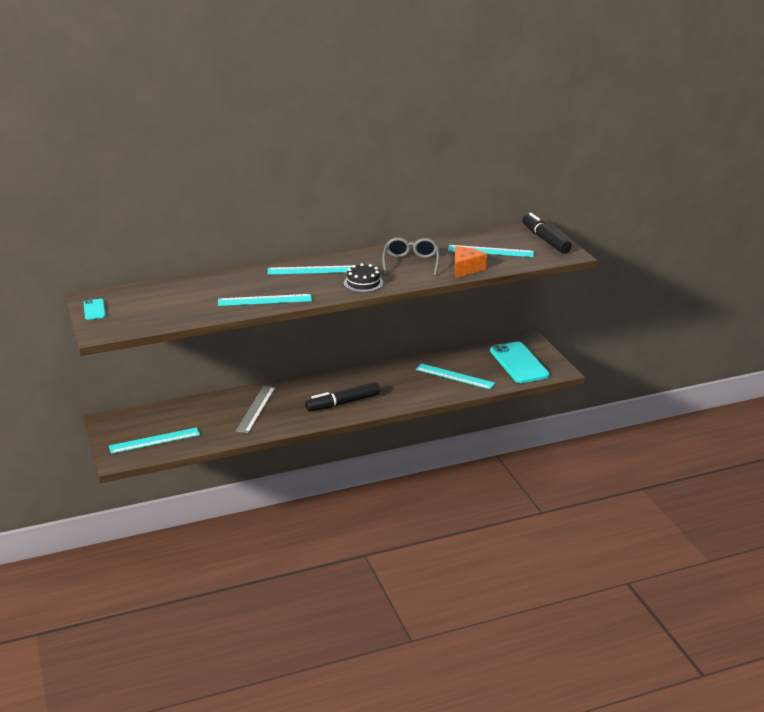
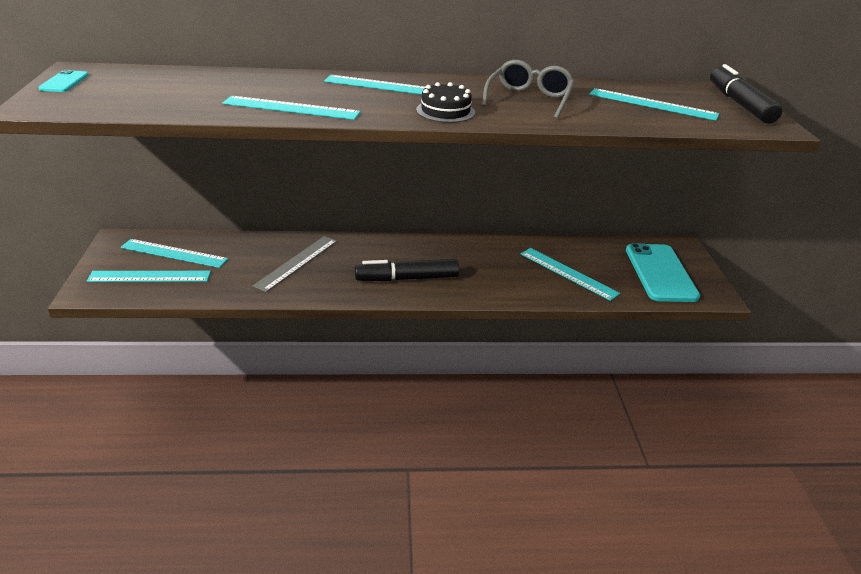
camera: 15 degrees right, 5 degrees up
orange cheese [455,246,487,278] -> none
none -> turquoise ruler [121,239,228,268]

